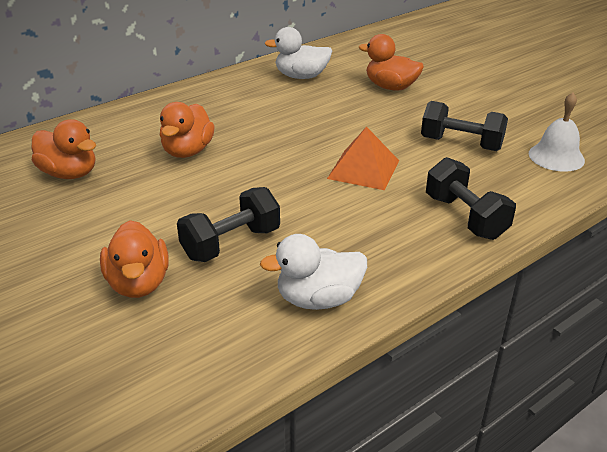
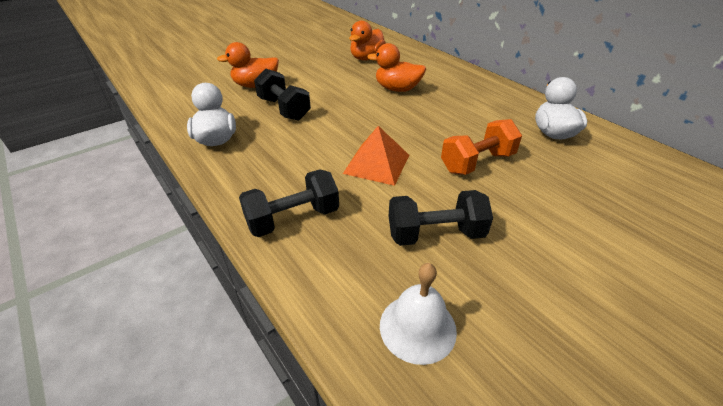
camera: 90 degrees right, 5 degrees up
orange duck [359,34,424,91] -> none
black dumbbell [421,101,508,151] -> black dumbbell turned 60 degrees clockwise [389,190,493,246]
none -> orange dumbbell [441,119,522,175]

